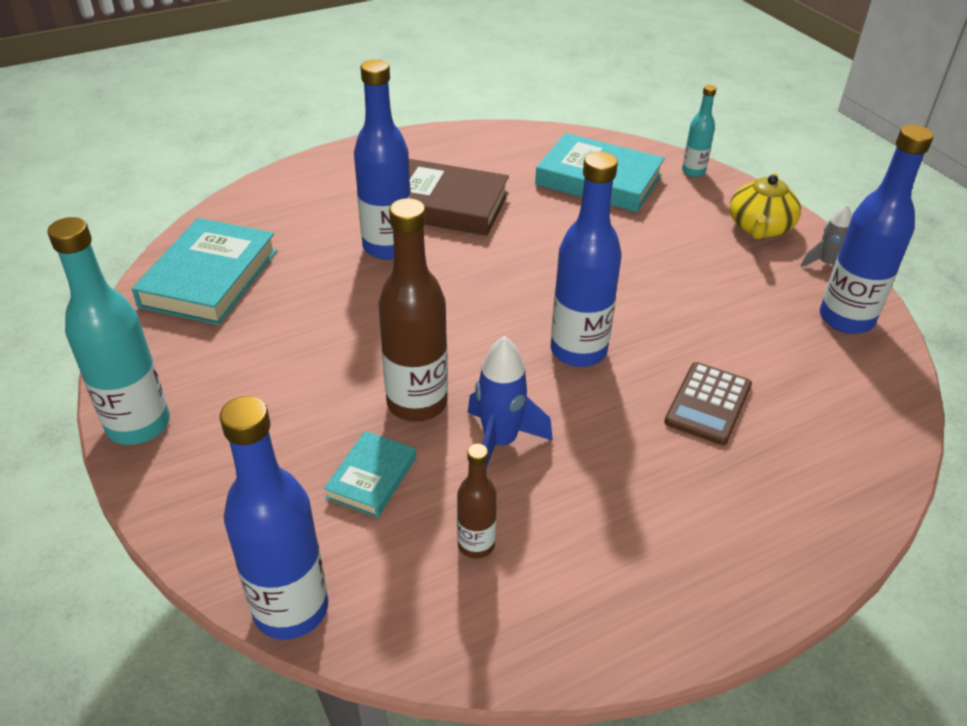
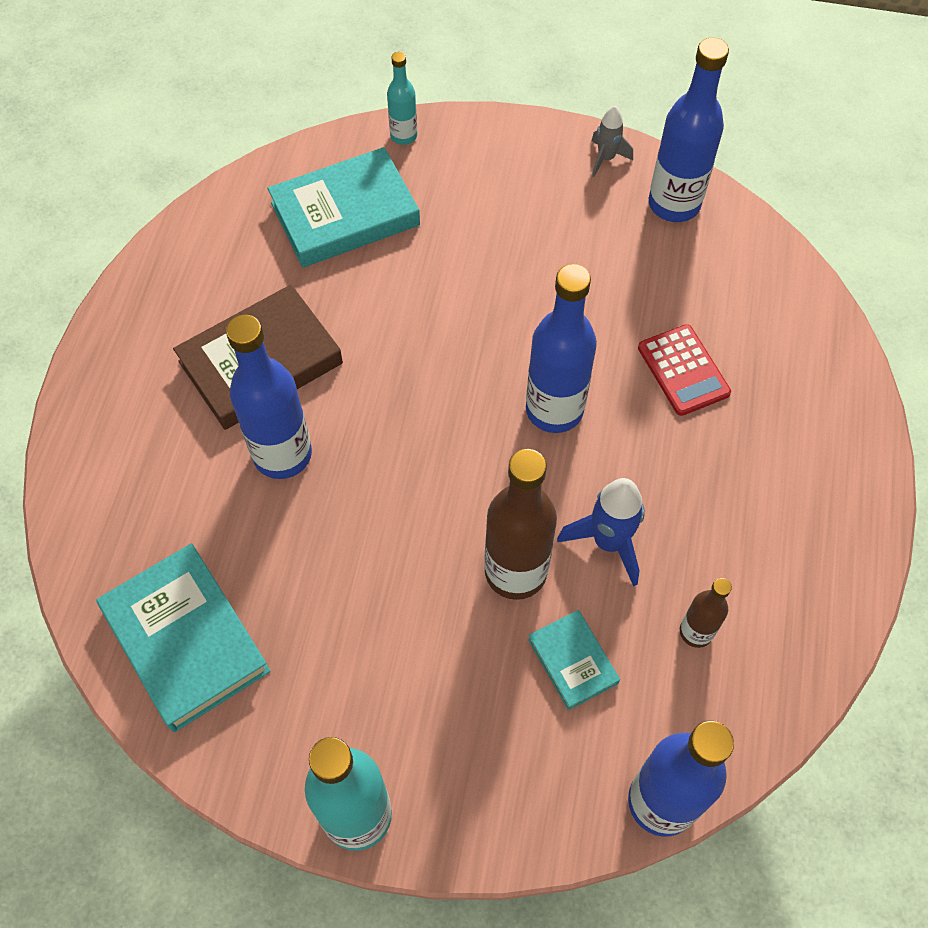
camera: 50 degrees left, 20 degrees up
brown calculator [664,362,752,445] -> red calculator [638,324,731,416]
yellow teapot [730,173,801,239] -> none

